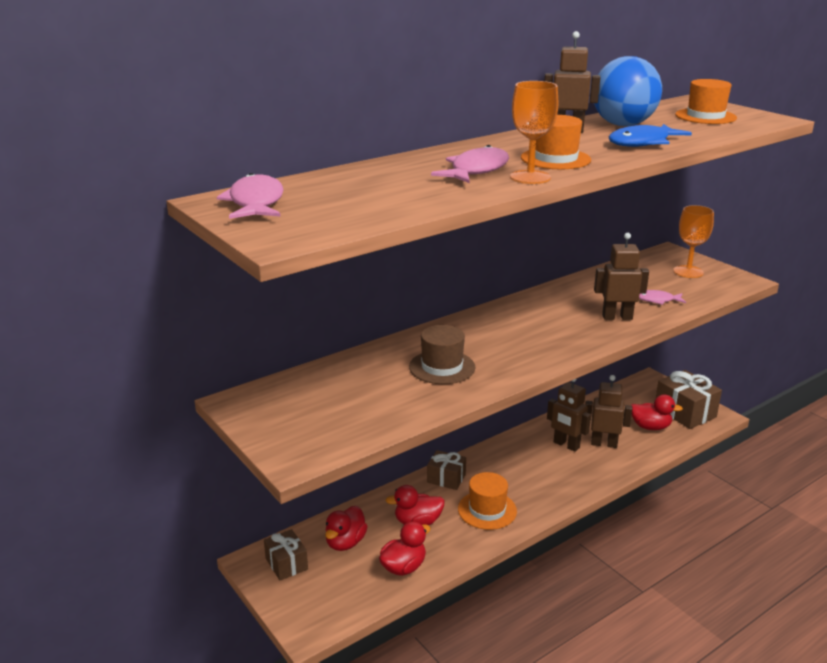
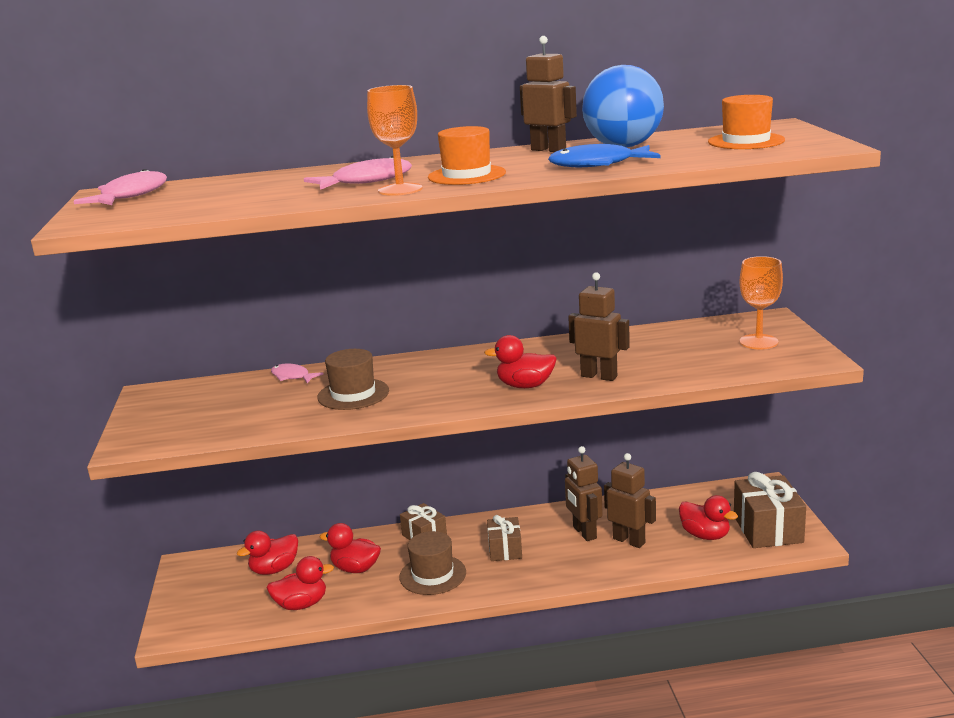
camera: 30 degrees right, 5 degrees down
brown gift [264,529,308,581] -> brown gift moved to [487,515,522,561]
orange hat [458,472,517,530] -> brown hat [399,531,466,595]
pink fish [639,290,686,305] -> pink fish moved to [271,363,324,383]
none -> red duck [484,335,557,388]

